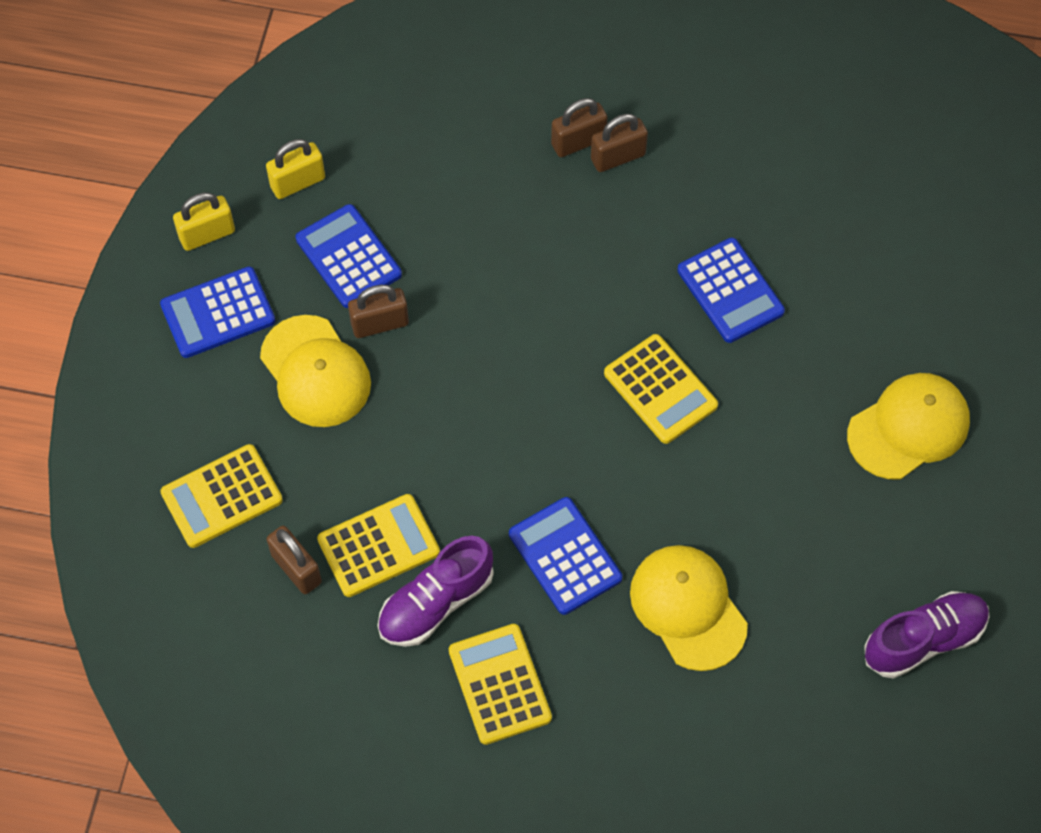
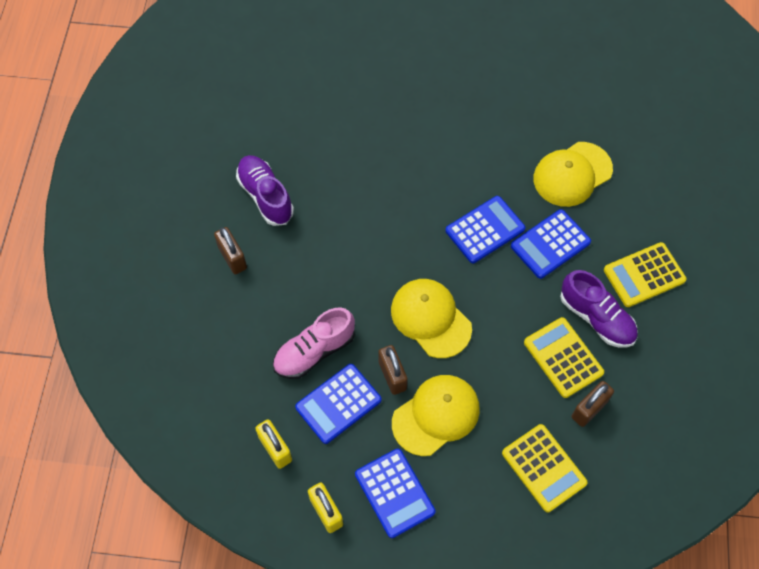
camera: 95 degrees left, 0 degrees up
brown padlock [591,114,648,172] -> none
yellow calculator [604,334,718,444] -> none
blue calculator [677,238,785,343] -> blue calculator moved to [446,196,525,263]
yellow cap [847,373,970,480] -> yellow cap moved to [391,279,472,358]
purple shoe [864,591,990,678] -> purple shoe moved to [236,155,294,226]
none -> pink shoe [273,307,355,379]

